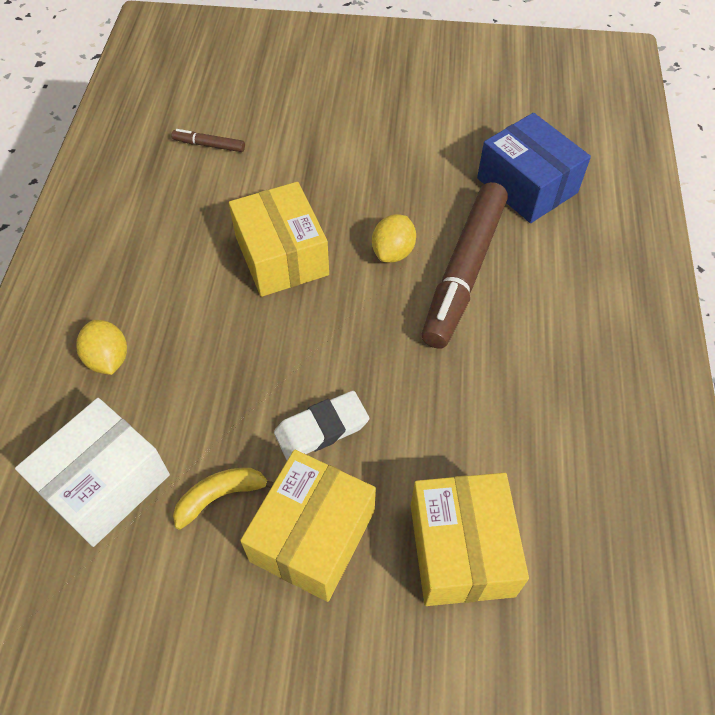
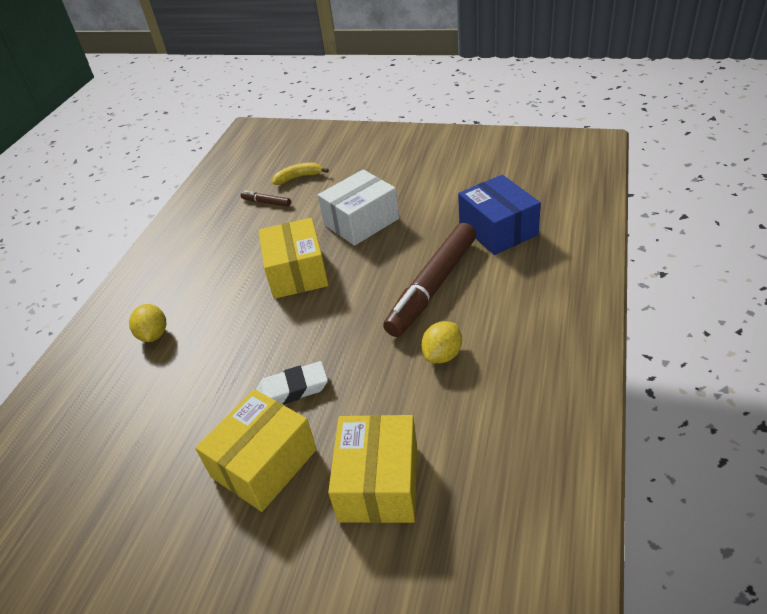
camera: 15 degrees right, 15 degrees down
white box [15,398,170,547] -> white box moved to [318,169,399,246]
yellow banana [173,468,274,530] -> yellow banana moved to [272,163,329,185]
yellow lemon [372,214,416,263] -> yellow lemon moved to [421,321,462,363]

